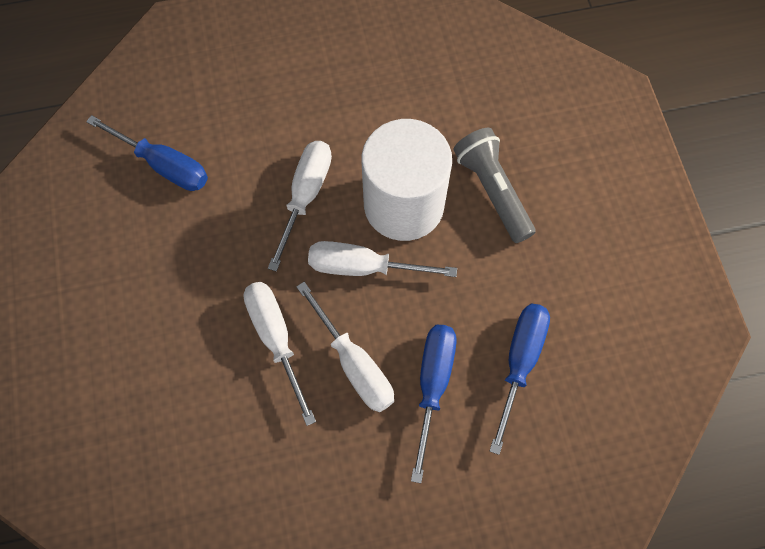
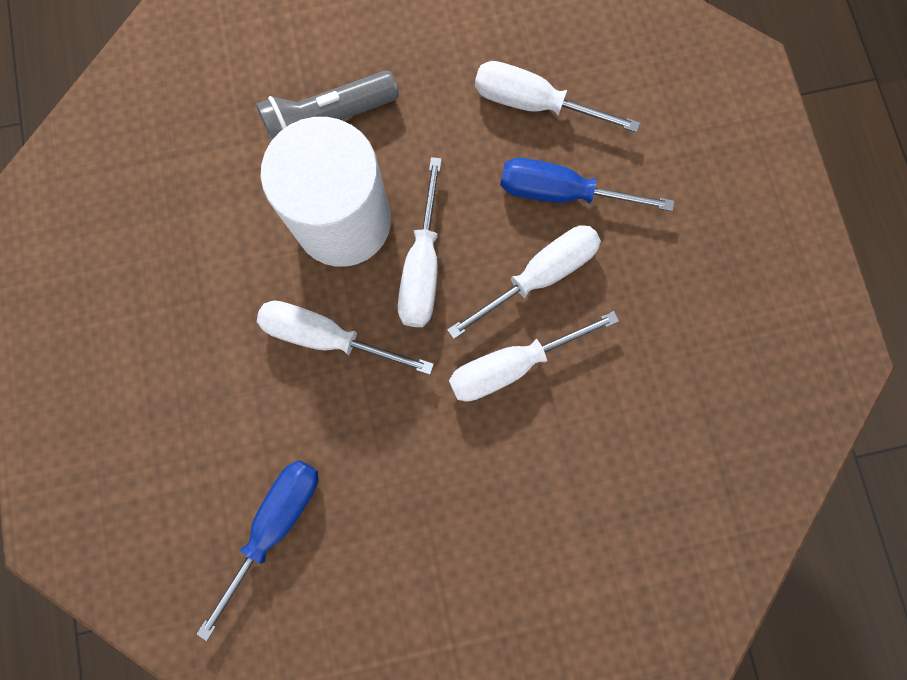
camera: 90 degrees left, 10 degrees up
blue screwdriver [490,304,550,455] -> white screwdriver [475,61,640,132]

